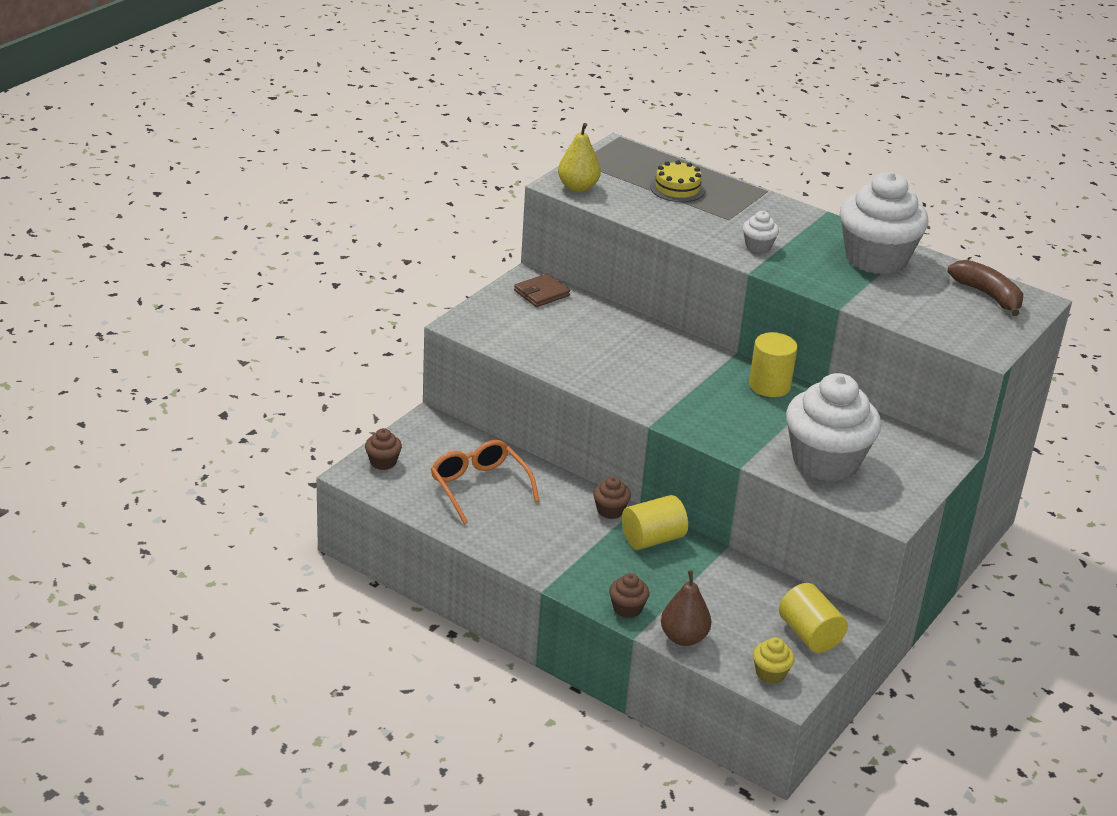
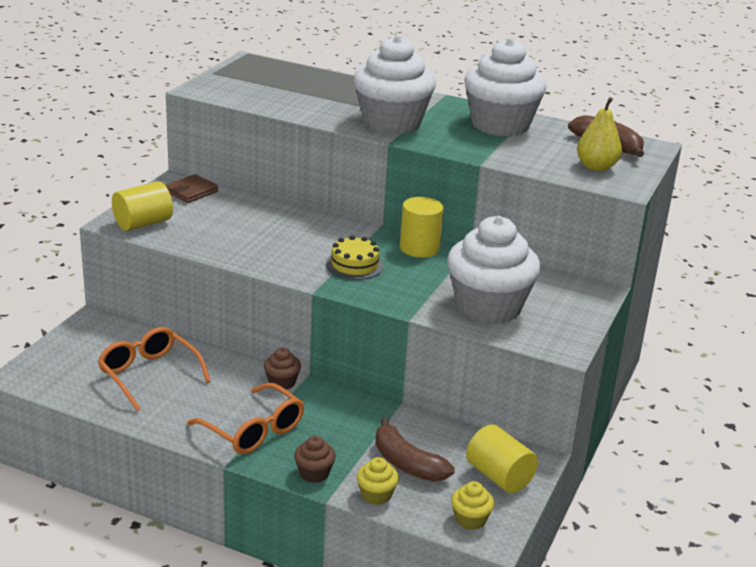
camera: 10 degrees left, 5 degrees down
brown cupcake [365,428,402,470] -> none
yellow pear [558,123,601,192] -> yellow pear moved to [577,97,622,171]
yellow cylinder [622,495,688,550] -> yellow cylinder moved to [112,181,173,231]
yellow cake [650,160,705,202] -> yellow cake moved to [326,235,384,280]
brown pear [661,570,711,646] -> yellow cupcake [357,457,399,505]
white cupcake [743,211,779,253] -> white cupcake [353,35,436,135], size x2.40
none -> orange glasses [187,383,304,454]
none -> brown banana [375,418,455,482]

